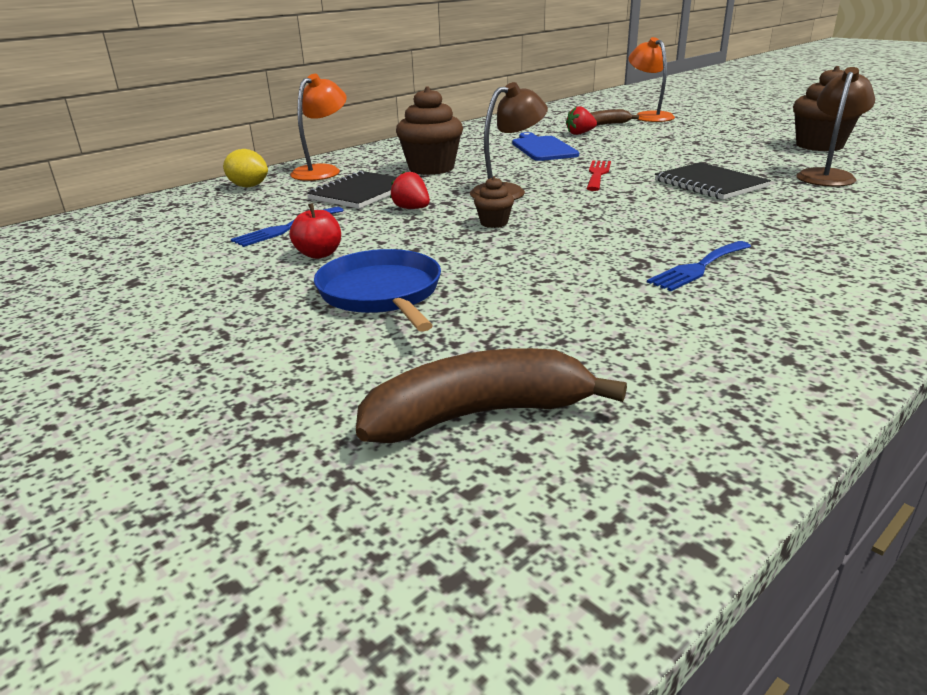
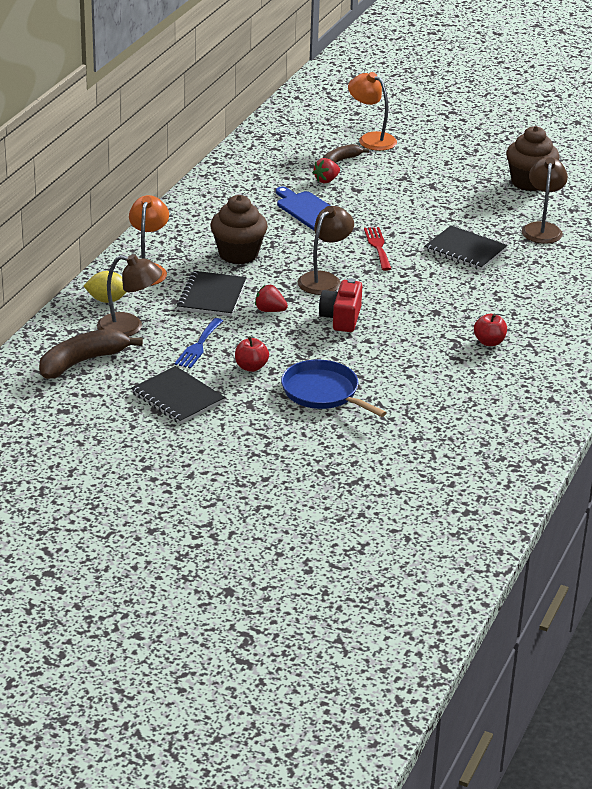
camera: 25 degrees left, 5 degrees up
brown banana [356,348,627,443] -> brown banana moved to [39,329,143,379]
brown cupcake [474,176,514,228] -> red camera [319,278,362,332]
blue fork [647,241,751,291] -> red apple [474,314,507,346]
none -> brown lamp [97,254,162,337]
none -> black notebook [131,366,225,424]

